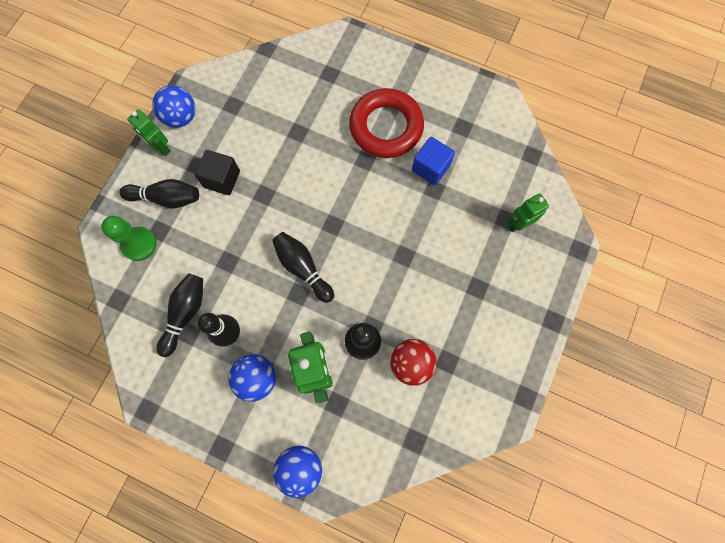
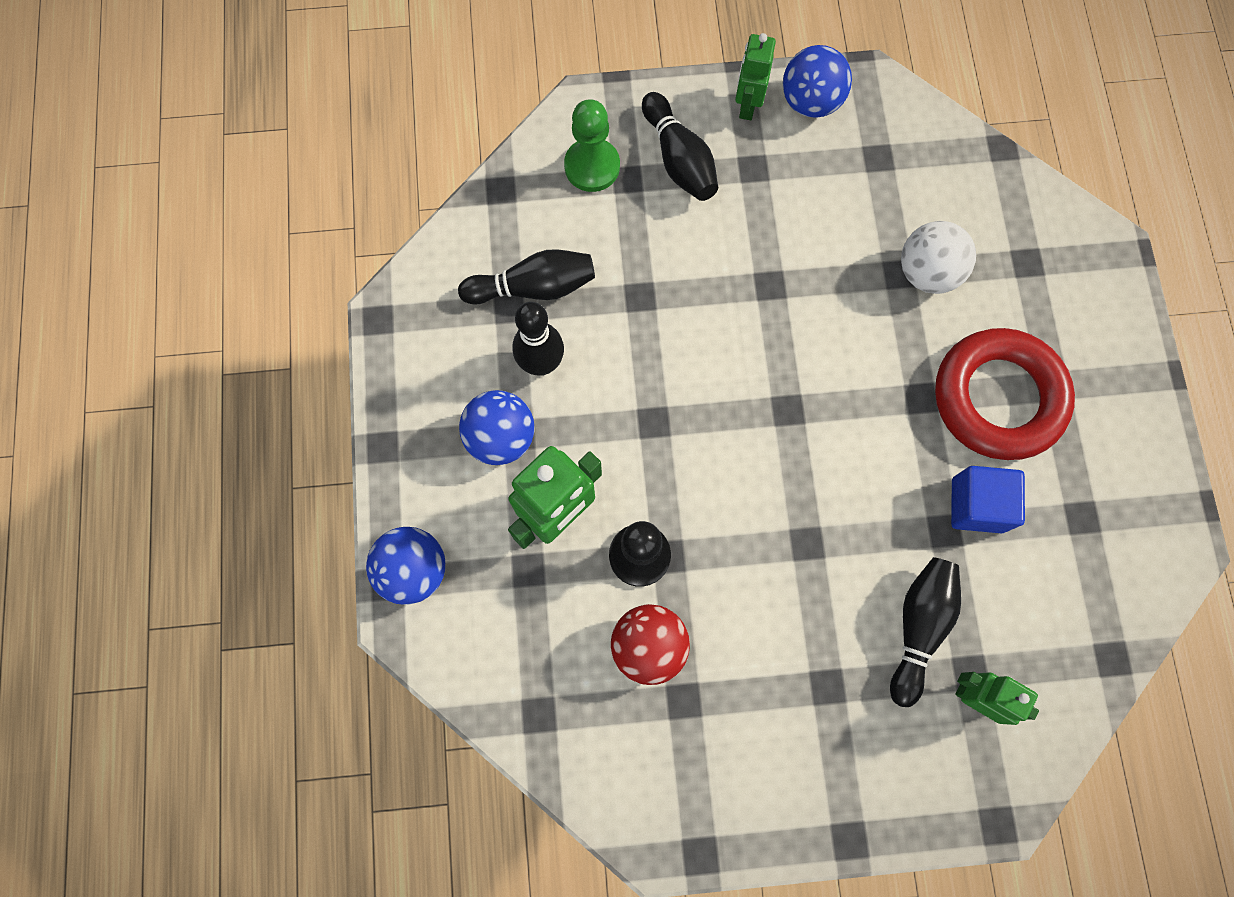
camera: 60 degrees right, 0 degrees up
black cube [195,150,240,195] -> none
black bowling pin [272,232,334,303] -> black bowling pin moved to [890,557,961,707]
none -> white ball [901,221,976,294]

